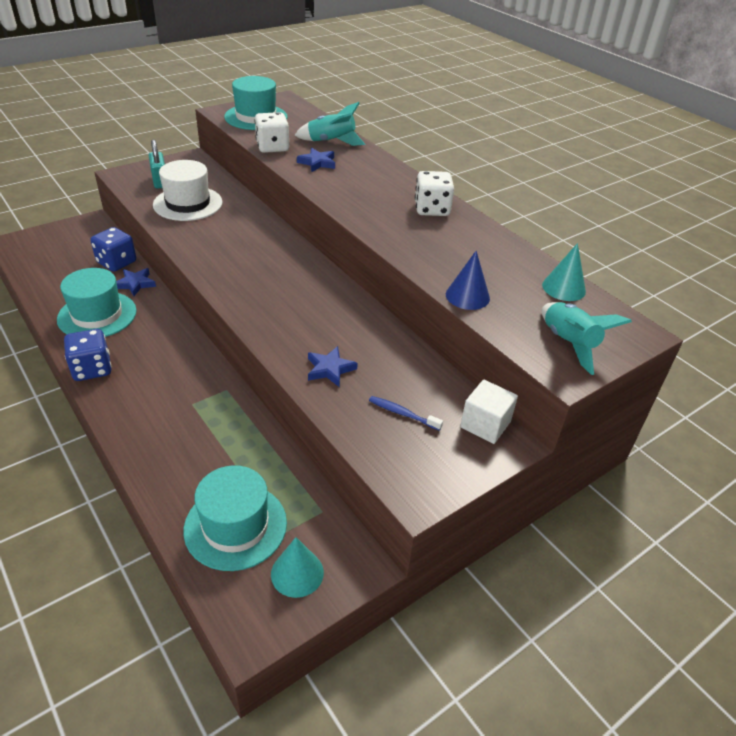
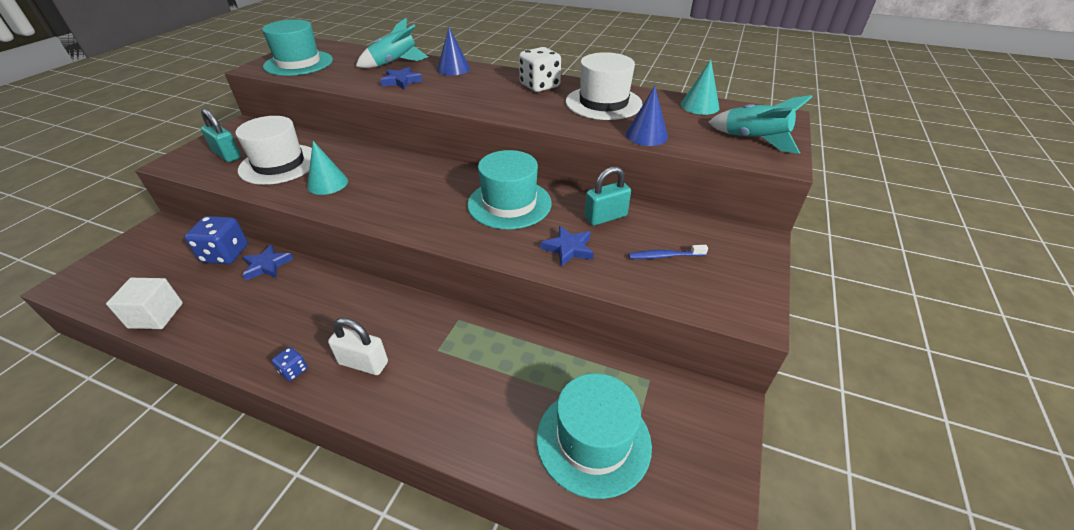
camera: 30 degrees left, 0 degrees up
turquoise hat [57,268,136,337] -> turquoise hat moved to [467,150,552,229]
blue dice [64,329,112,381] -> blue dice [272,347,308,381], size x0.49
white dice [254,112,290,153] -> none
turquoise cone [271,537,324,598] -> turquoise cone moved to [307,141,348,195]
white cube [460,380,518,444] -> white cube moved to [106,278,183,329]
none -> white padlock [328,318,388,375]
none -> blue cone [437,27,470,76]
none -> white hat [566,52,643,120]
none -> turquoise padlock [585,166,631,226]

